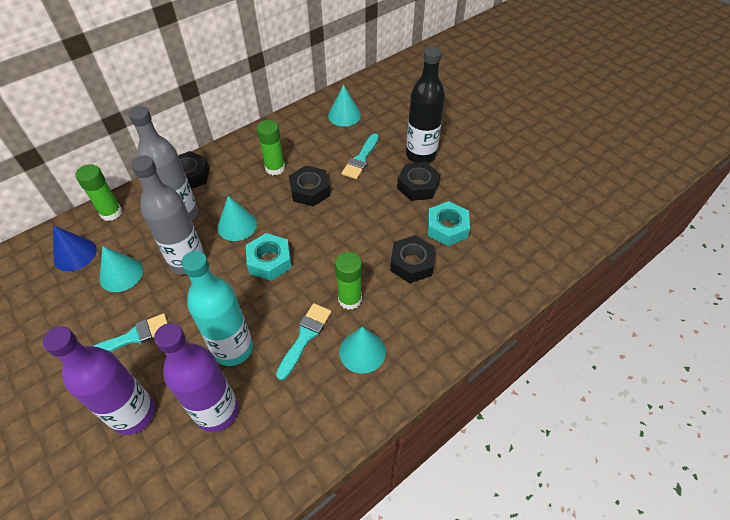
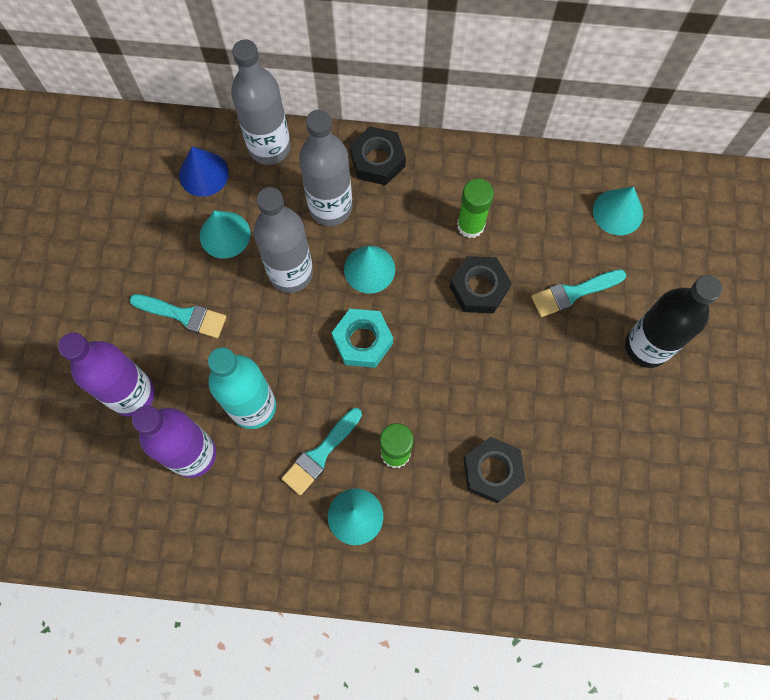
camera: 45 degrees right, 20 degrees up
green glue stick [75,164,122,221] -> grey bottle [231,39,291,165]
turquoise brush [276,303,331,380] -> turquoise brush turned 150 degrees clockwise [281,408,362,495]
black nut [397,162,441,201] -> none
turquoise nut [427,201,470,246] -> none

